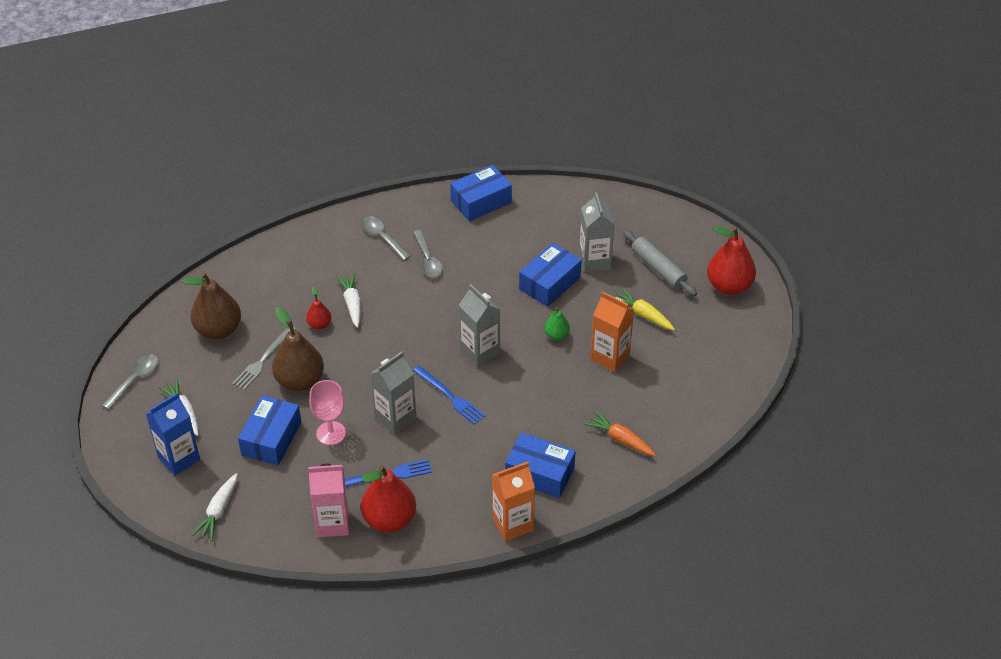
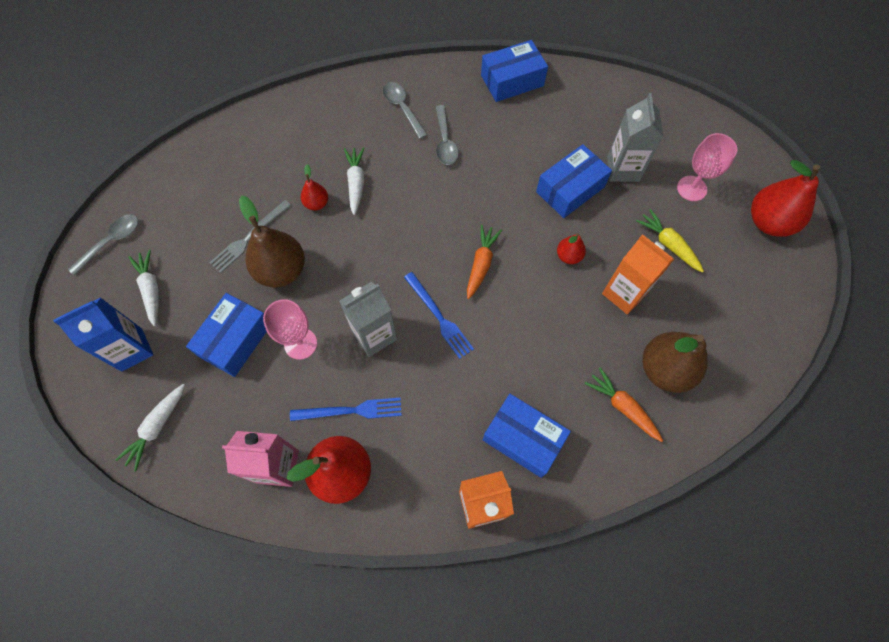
camera: 10 degrees right, 20 degrees up
brown pear [182,272,241,339] -> brown pear moved to [643,332,708,393]
grey carton [459,284,500,367] -> orange carrot [467,225,502,299]
green pear [545,307,570,340] -> red pear [557,233,586,264]
grey rolling pin [623,230,697,296] -> pink goblet [677,133,737,201]

